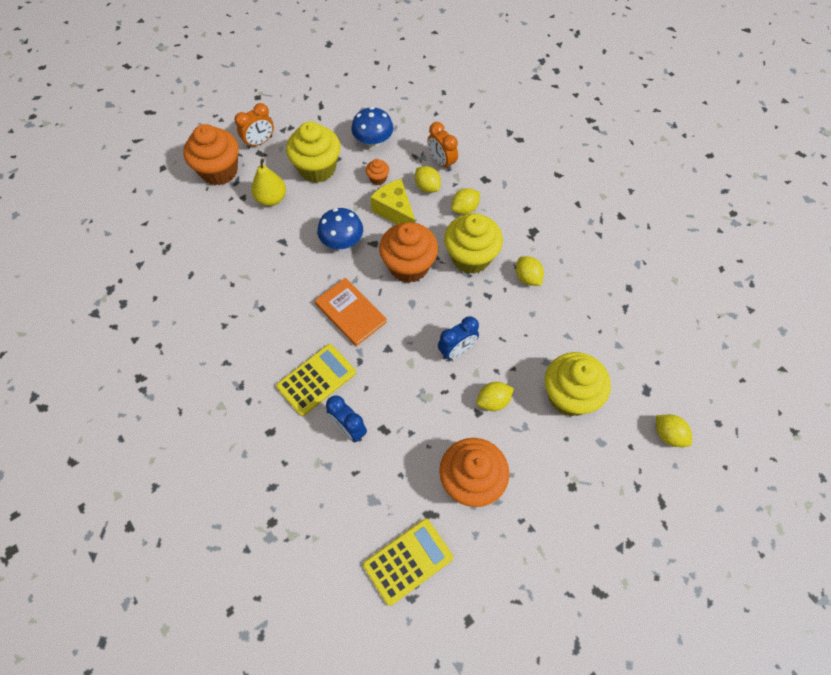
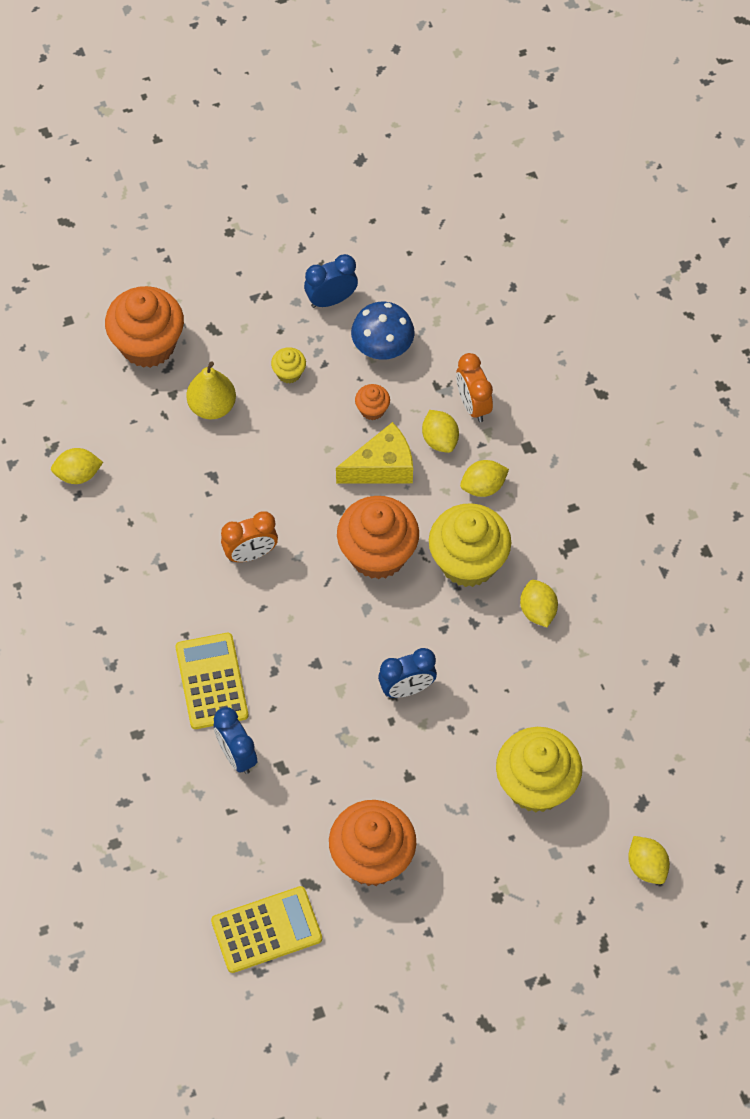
camera: 15 degrees right, 0 degrees up
orange clock [235,103,274,148] -> orange clock moved to [221,511,278,562]
yellow calculator [276,344,356,416] -> yellow calculator turned 75 degrees counterclockwise [175,633,248,729]
yellow cupcake [286,121,341,183] -> yellow cupcake [271,347,306,383], size x0.44
orange book [315,278,387,346] -> none
blue mushroom [317,208,363,249] -> none
yellow cheese [370,179,415,224] -> yellow cheese turned 90 degrees clockwise [336,422,413,483]
yellow lemon [476,382,514,411] -> yellow lemon moved to [51,448,103,484]
none -> blue clock [304,254,358,308]

